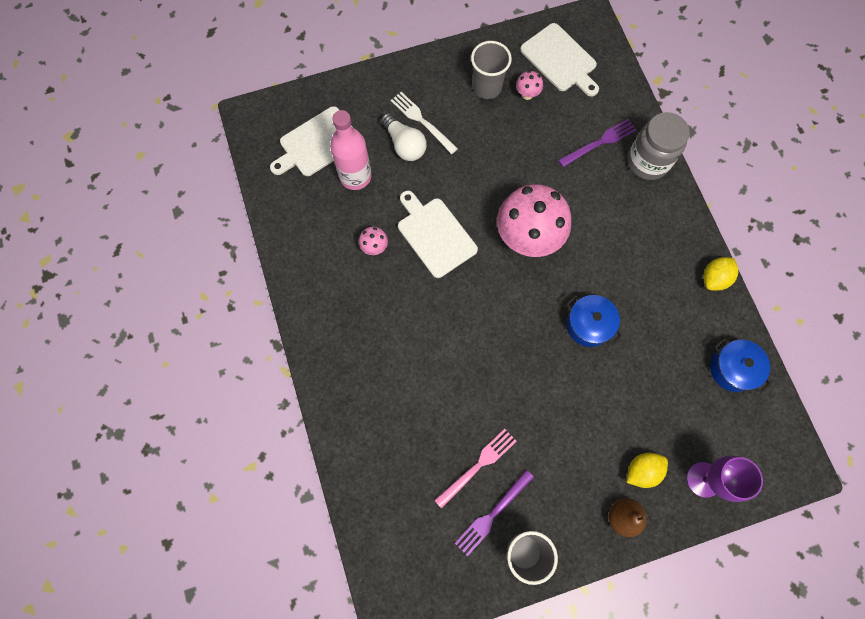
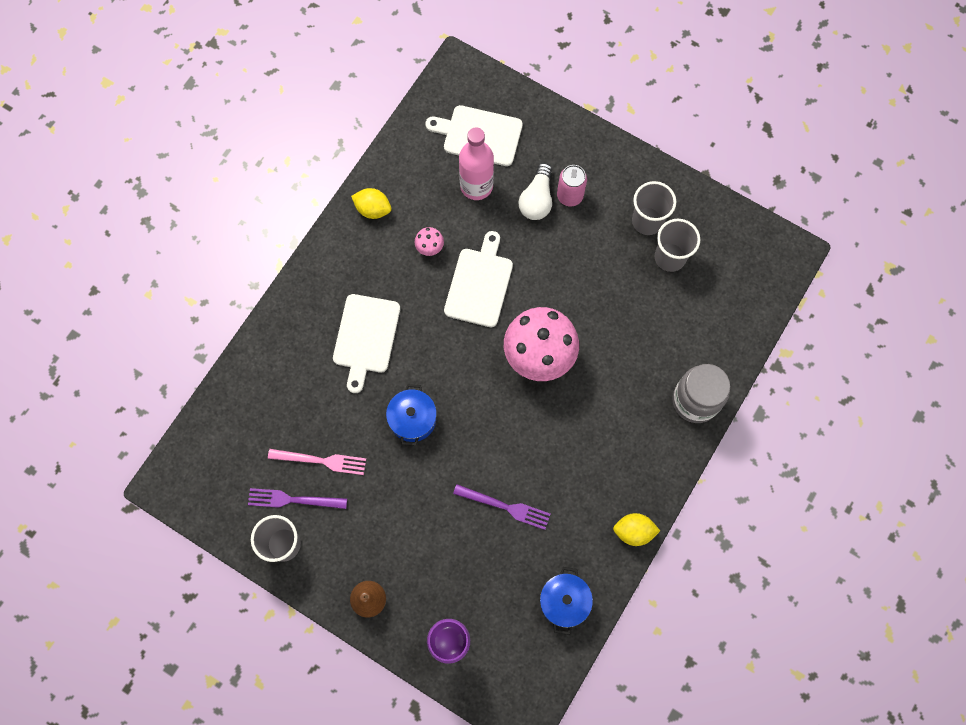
camera: 50 degrees right, 0 degrees up
white fork [391,92,458,154] -> pink can [557,165,587,207]
pink mushroom [516,70,543,100] -> grey cup [655,219,700,272]
white cutting board [520,23,599,97] -> white cutting board moved to [333,294,400,393]
purple fork [558,119,637,167] -> purple fork moved to [453,484,550,530]
blue pot [566,295,622,347] -> blue pot moved to [386,384,437,446]
yellow lemon [627,453,668,488] -> yellow lemon moved to [351,188,391,219]

